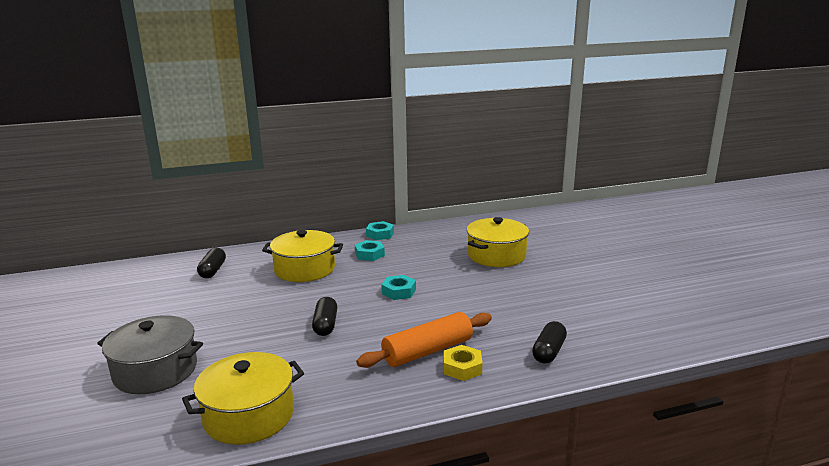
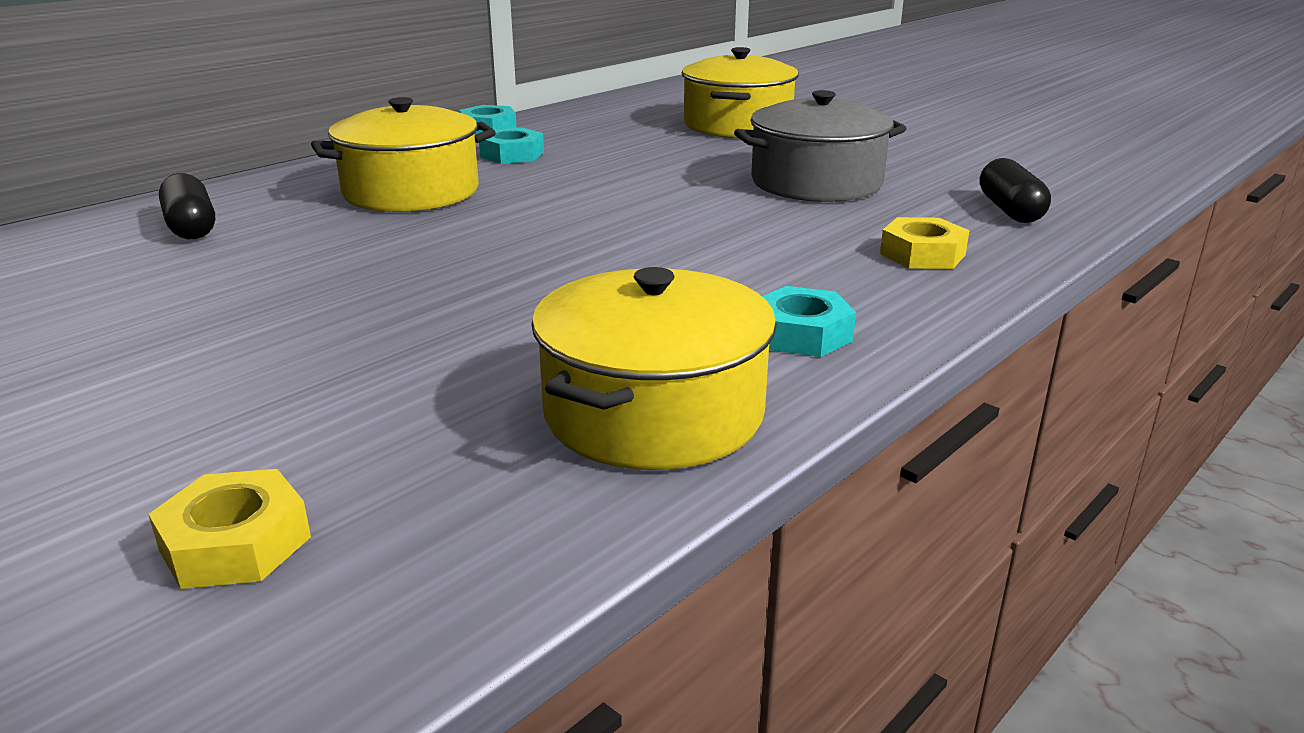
camera: 30 degrees left, 5 degrees up
grey pot [97,315,203,394] -> grey pot moved to [734,90,907,202]
black capsule [312,297,337,336] -> none
orange rolling pin [356,312,492,368] -> none
turquoise nut [381,275,416,300] -> turquoise nut moved to [762,286,856,357]
none -> yellow nut [148,469,311,589]

